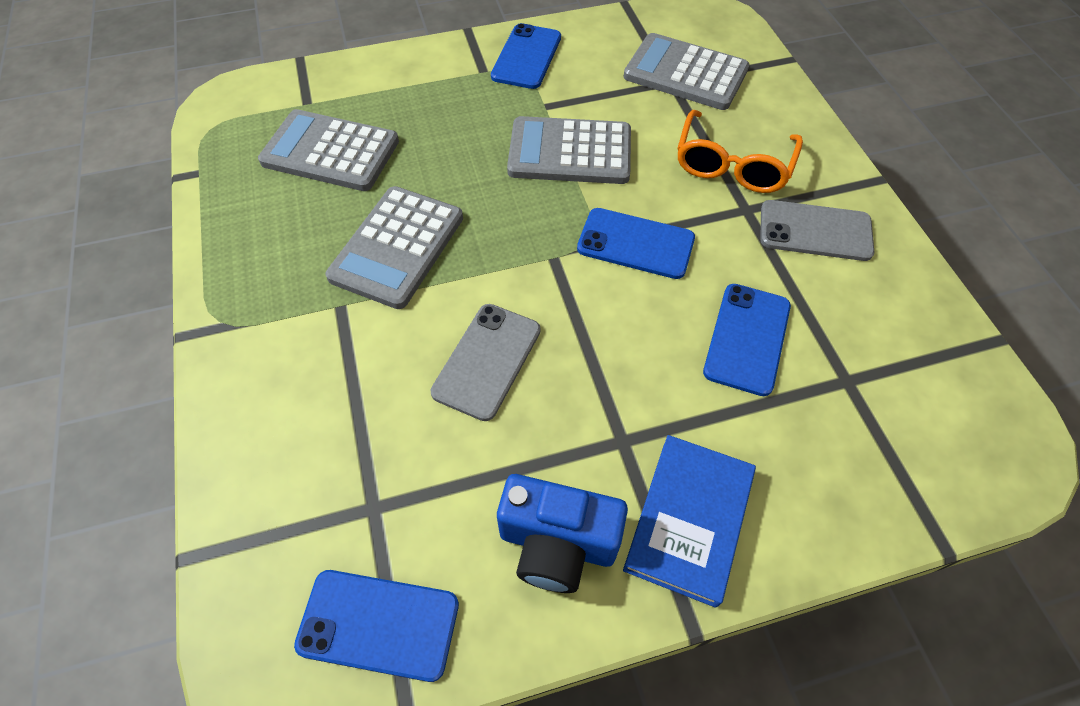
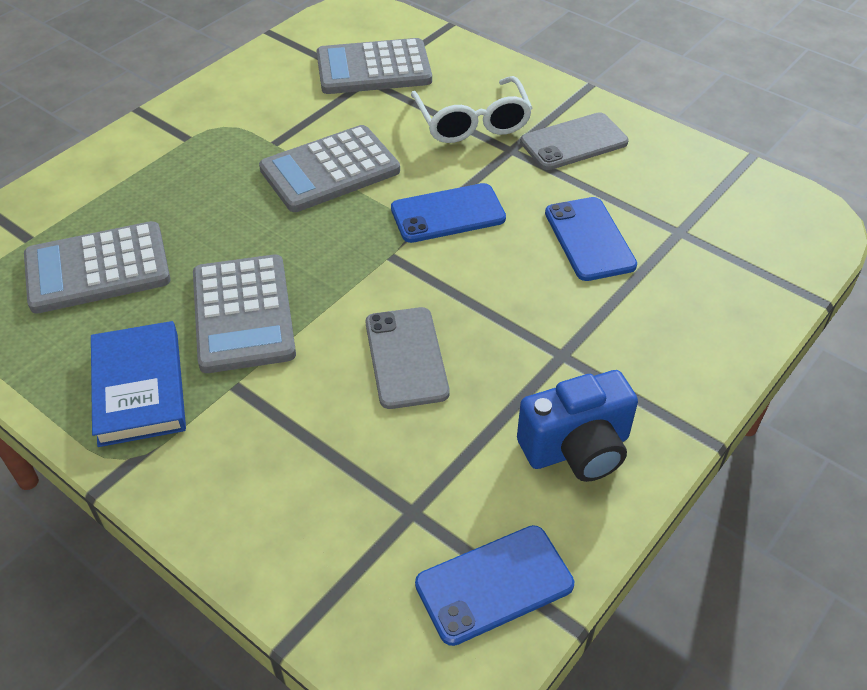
camera: 35 degrees left, 10 degrees down
blue phone [491,23,561,89] -> none
blue book [623,435,756,608] -> blue book moved to [91,321,186,447]
orange glasses [677,110,803,193] -> white glasses [411,76,532,143]

